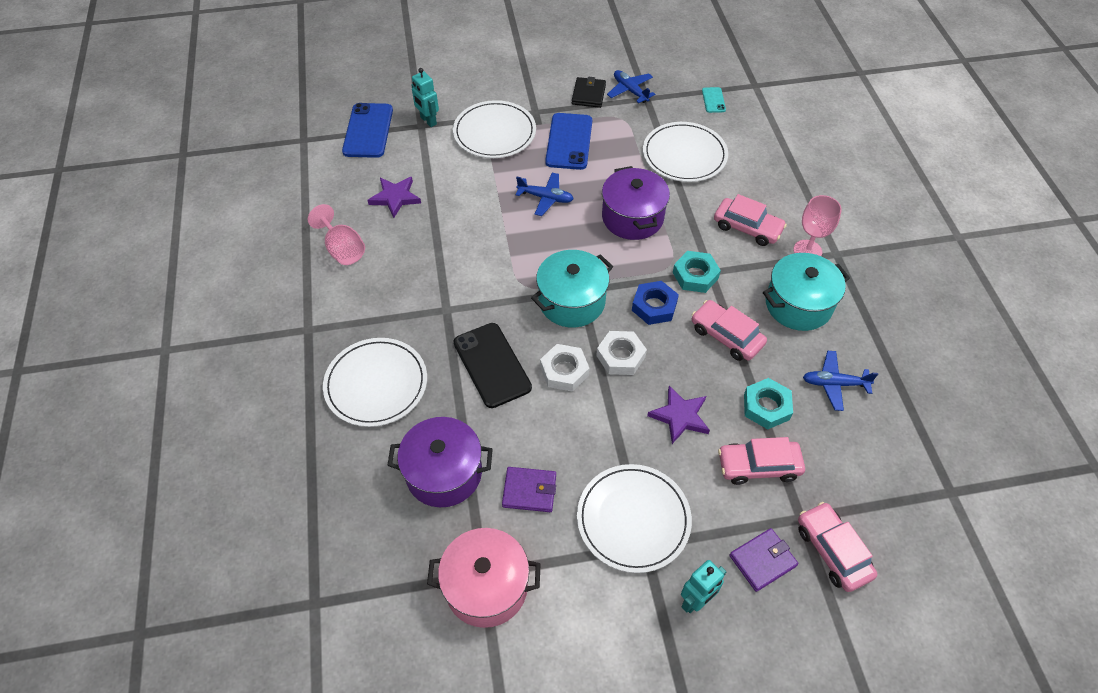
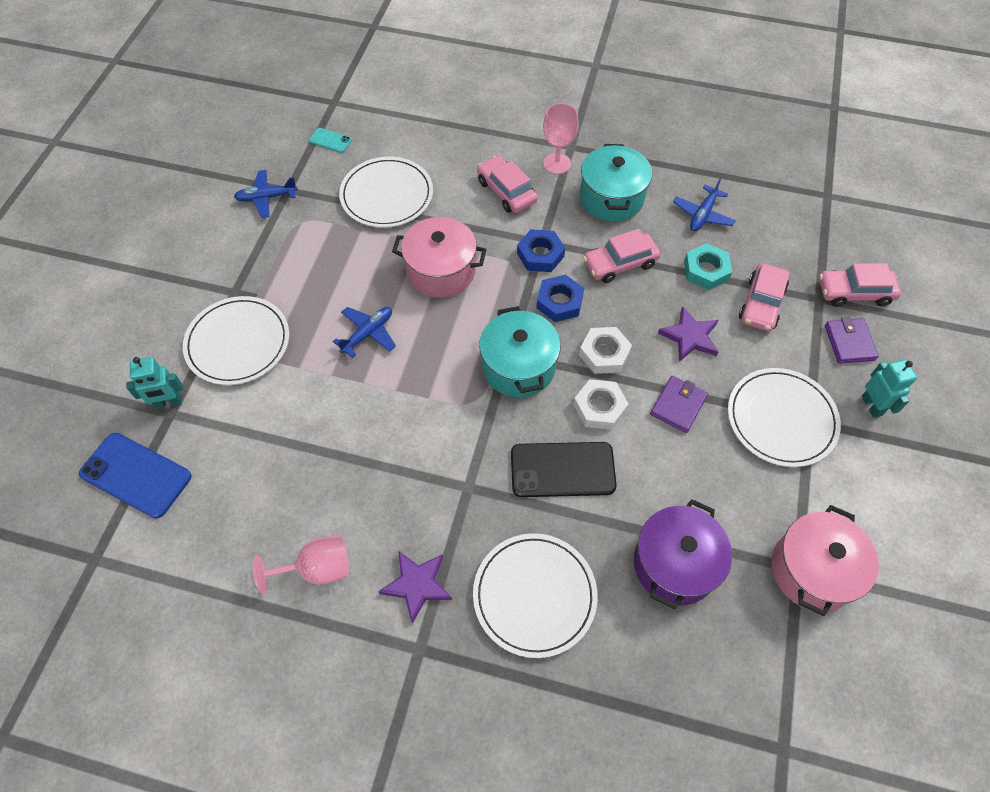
camera: 65 degrees left, 5 degrees up
purple star [368,177,421,218] -> purple star moved to [378,551,452,624]
purple wallet [502,467,556,512] -> purple wallet moved to [650,376,708,433]
blue phone [545,113,592,170] -> none
black wallet [572,77,606,108] -> none
purple pot [602,166,670,240] -> pink pot [392,217,487,298]
turquoise nut [673,251,721,293] -> blue nut [517,229,565,272]
pink car [714,194,787,246] -> pink car turned 90 degrees counterclockwise [477,156,538,213]

